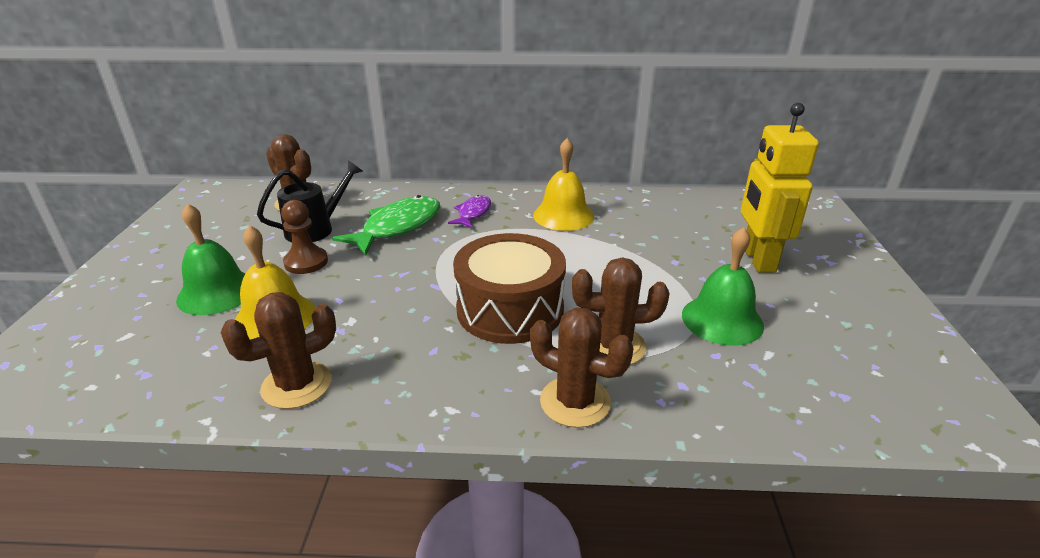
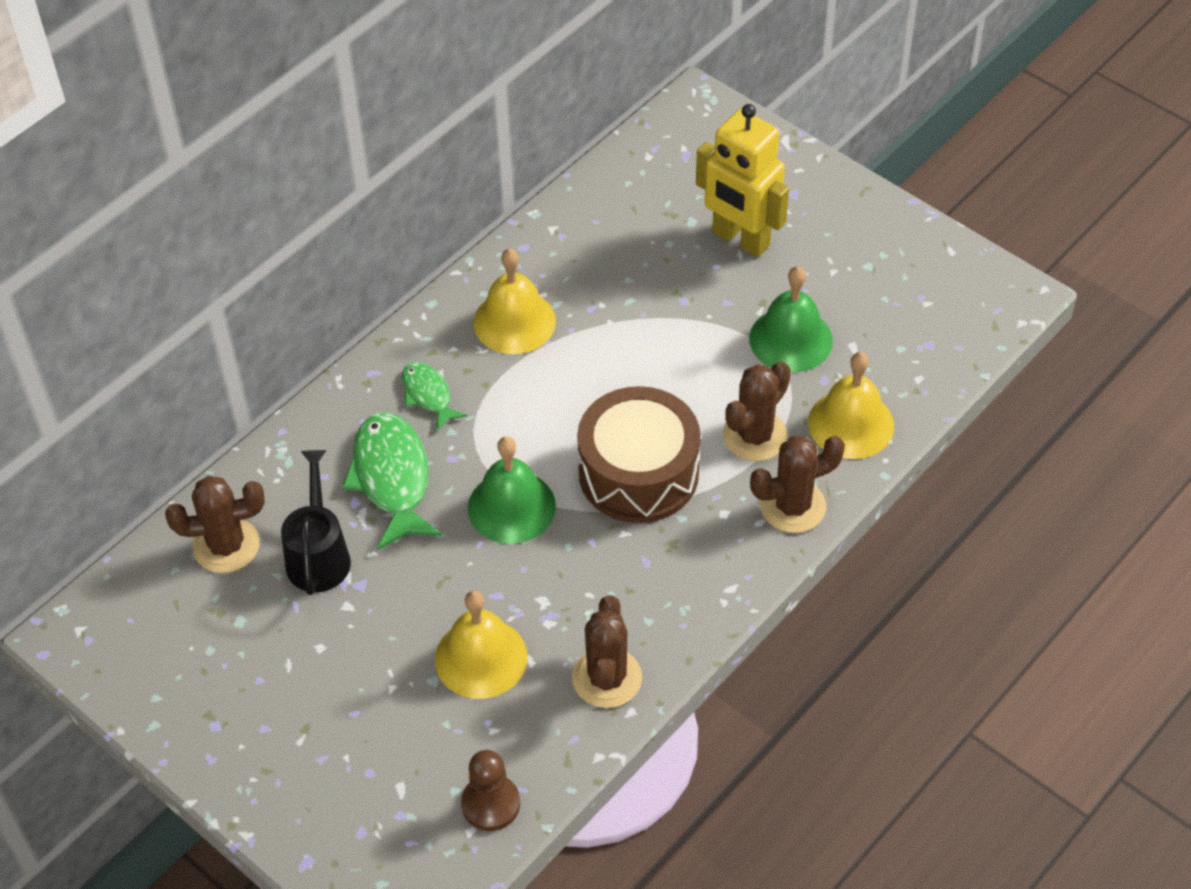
camera: 50 degrees left, 20 degrees up
green bell [176,203,245,315] -> green bell moved to [468,436,556,544]
brown pawn [281,200,328,274] -> brown pawn moved to [461,750,520,831]
purple fish [448,195,491,228] -> green fish [402,362,467,431]
none -> yellow bell [808,352,894,459]

